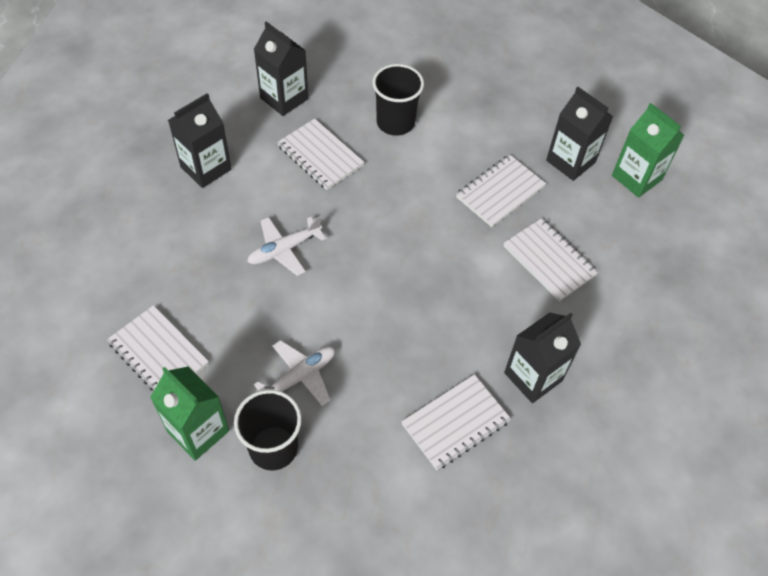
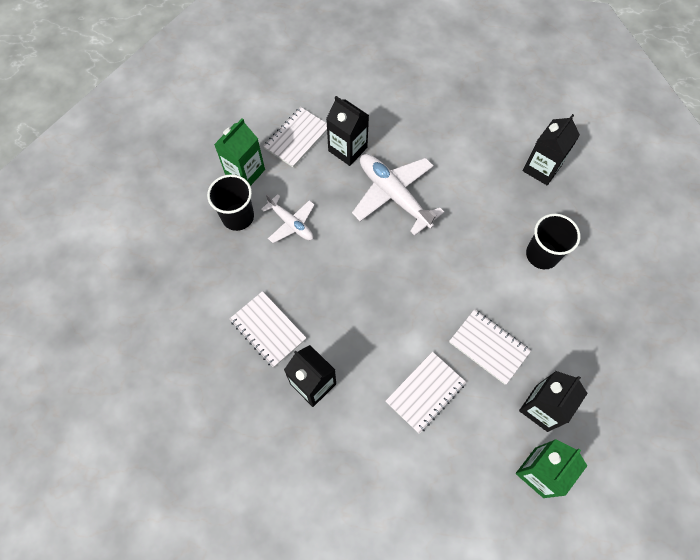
camera: 85 degrees right, 10 degrees up
black carton [168,93,232,188] -> black carton moved to [326,96,369,166]
white plane [247,216,326,276] -> white plane [352,154,444,236], size x1.69
white notebook [277,119,365,190] -> none

